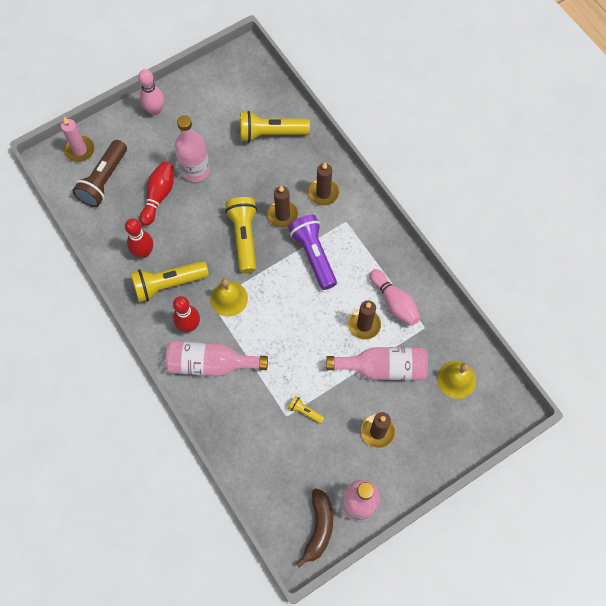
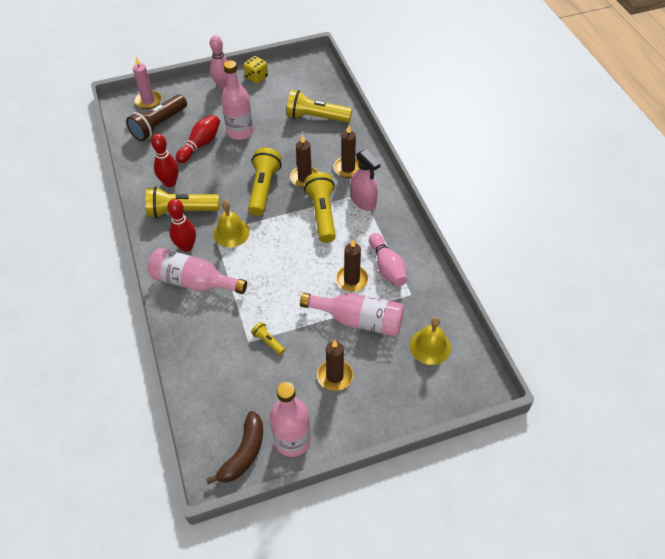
camera: 15 degrees right, 15 degrees down
purple flashlight [288,214,337,290] -> yellow flashlight [304,172,336,243]
none -> yellow dice [243,56,268,83]
none -> pink spray bottle [351,149,380,211]

